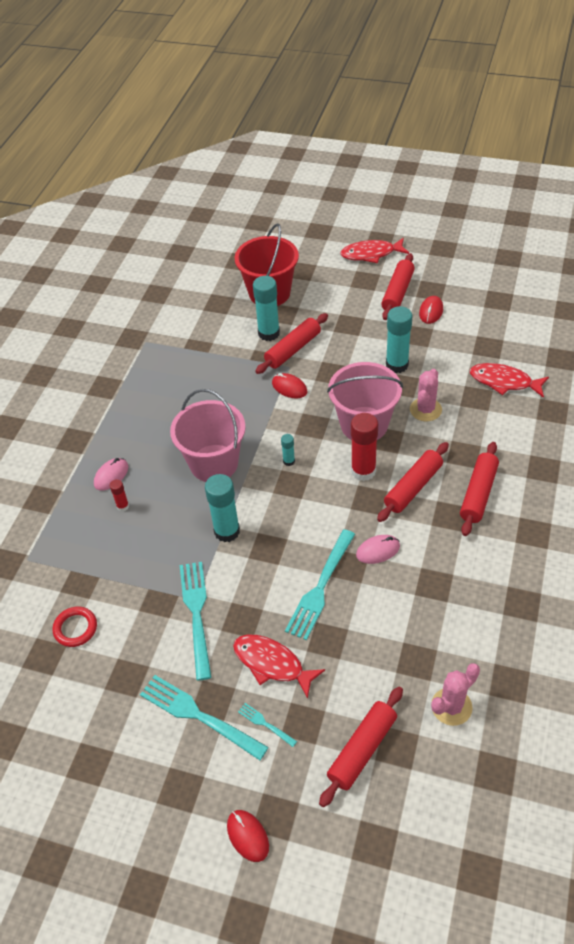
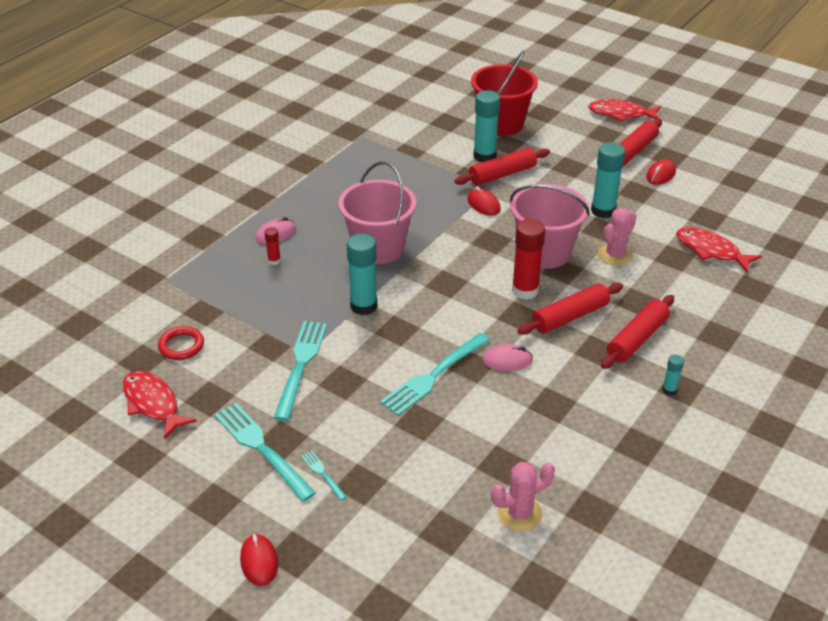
camera: 15 degrees right, 10 degrees down
red fish [233,635,325,699] -> red fish moved to [123,371,197,439]
turquoise glue stick [281,434,295,466] -> turquoise glue stick moved to [662,354,684,396]
red rolling pin [319,687,403,807] -> none

